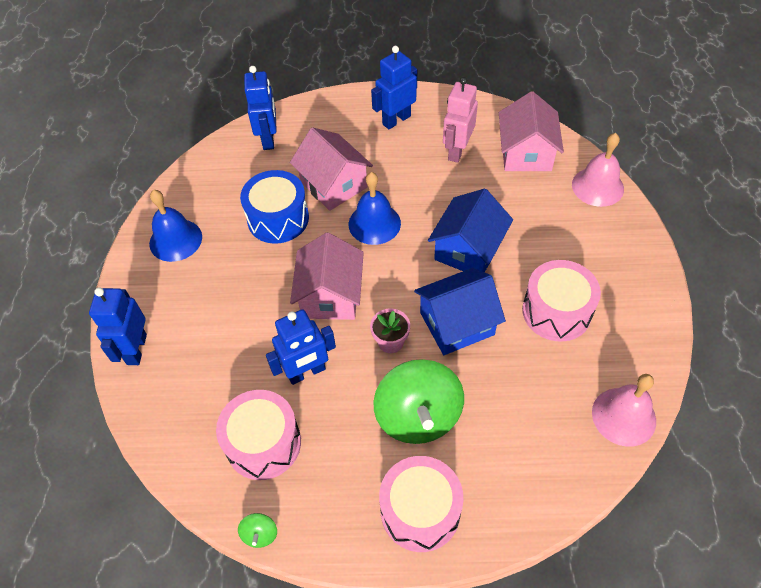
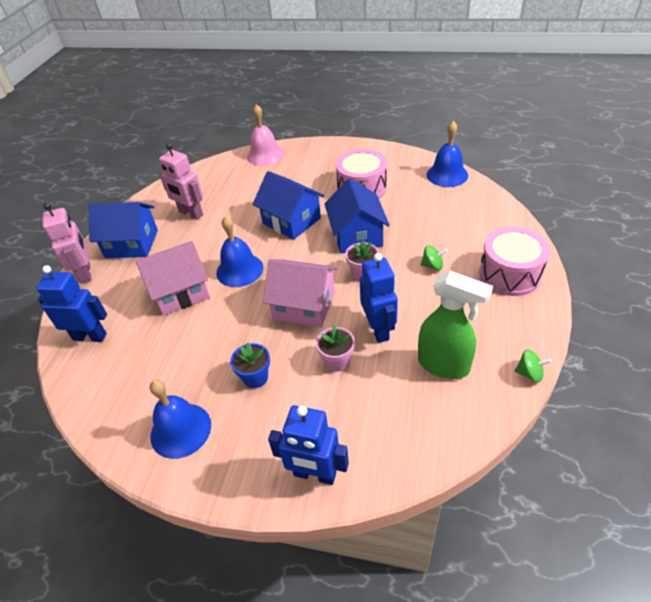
camera: 75 degrees left, 10 degrees down
pink drum [216,390,301,480] -> green spray bottle [418,271,493,379]
blue drum [240,170,309,244] -> none
blue robot [371,46,417,129] -> blue house [89,202,158,258]
green spinning top [373,359,464,444] -> green spinning top [420,245,447,270], size x0.40
pink house [499,91,564,171] -> none
pink bell [592,374,656,447] -> blue bell [427,121,468,187]
none -> pink robot [43,202,91,284]
none -> blue flower pot [230,342,270,388]
none -> pink flower pot [316,325,355,372]

